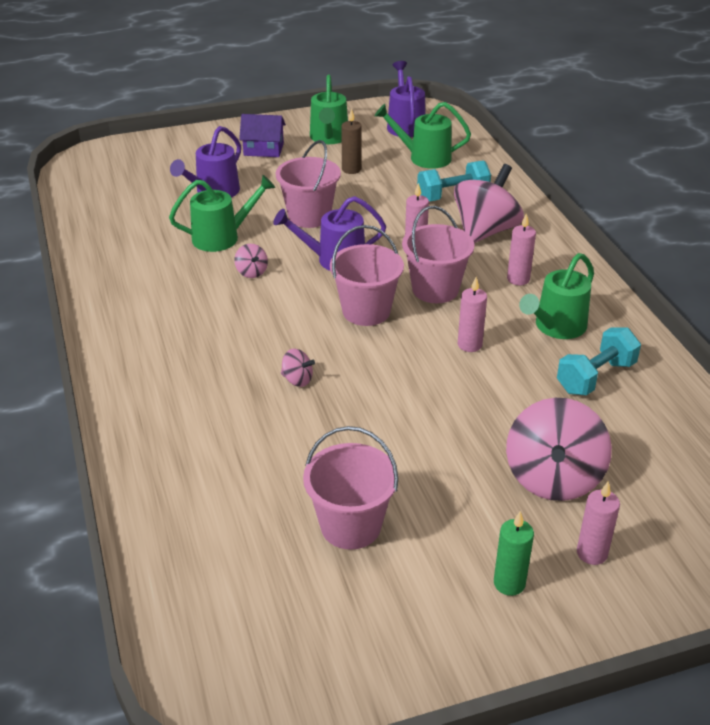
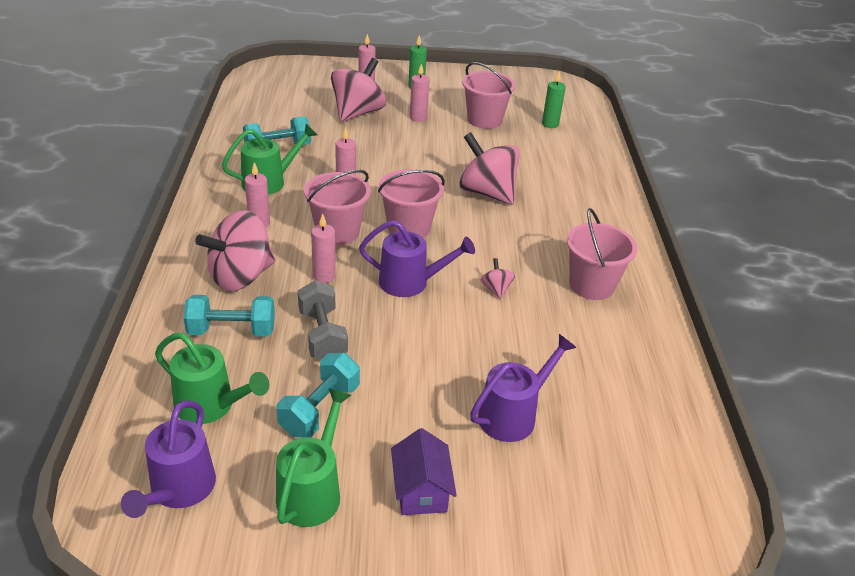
camera: 165 degrees left, 0 degrees up
green watering can [169,175,275,252] -> none
purple house [239,114,286,157] -> purple house turned 60 degrees clockwise [391,428,457,515]
pink bucket [276,140,341,228] -> pink bucket moved to [567,208,637,300]
pink spinning top [281,349,315,387] -> pink spinning top [459,132,520,205], size x2.31
brown candle [341,109,362,174] -> turquoise dumbbell [276,353,360,438]
none -> grey dumbbell [298,280,348,359]
none -> pink candle [410,64,429,122]
none -> green candle [542,70,566,128]

